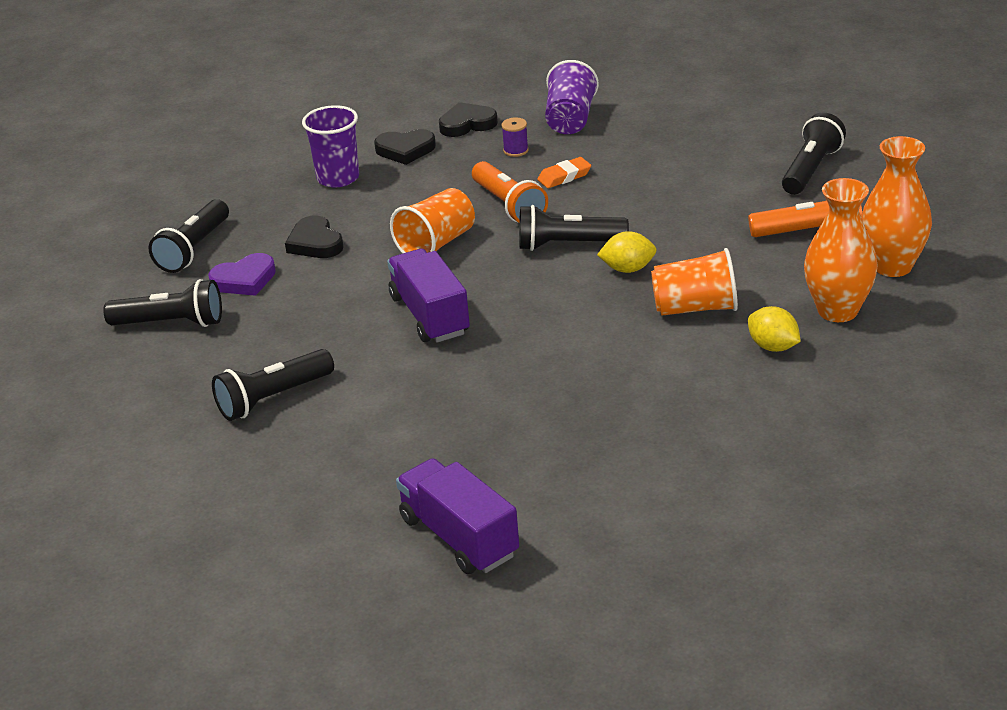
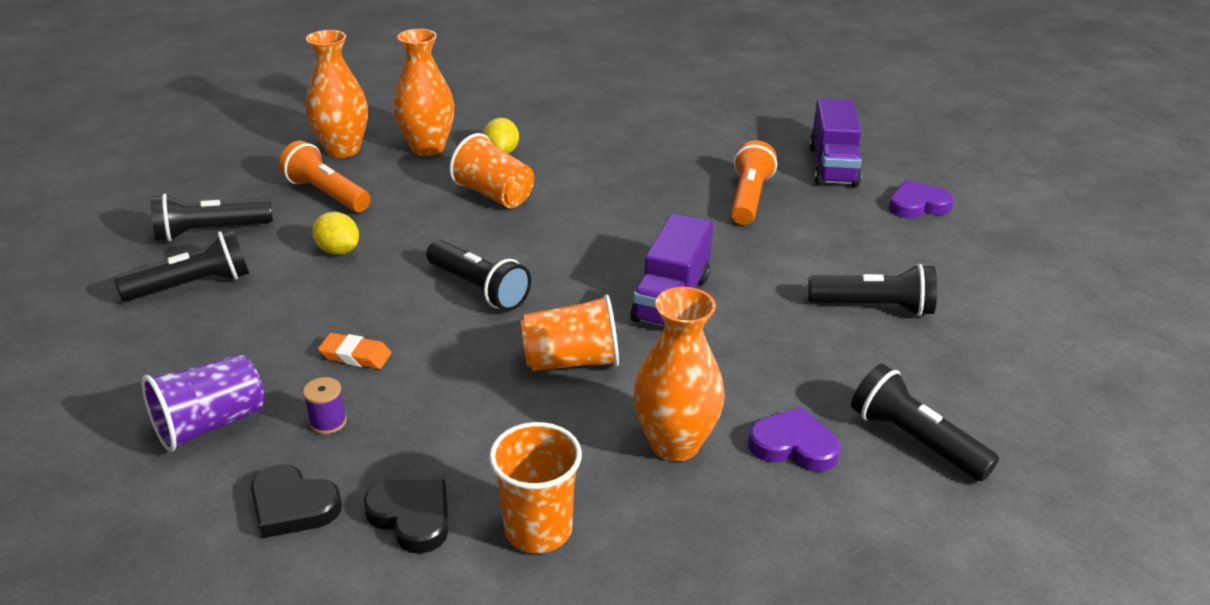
camera: 140 degrees left, 0 degrees up
black flashlight [149,199,229,273] -> black flashlight moved to [114,230,249,301]
black heart [285,216,344,258] -> orange vase [633,287,725,462]
purple cup [302,105,359,187] -> orange cup [489,422,582,553]
orange flashlight [472,161,548,223] -> orange flashlight moved to [731,140,777,225]
yellow lemon [597,231,657,273] -> yellow lemon moved to [312,212,359,255]
none -> purple heart [889,180,954,219]

